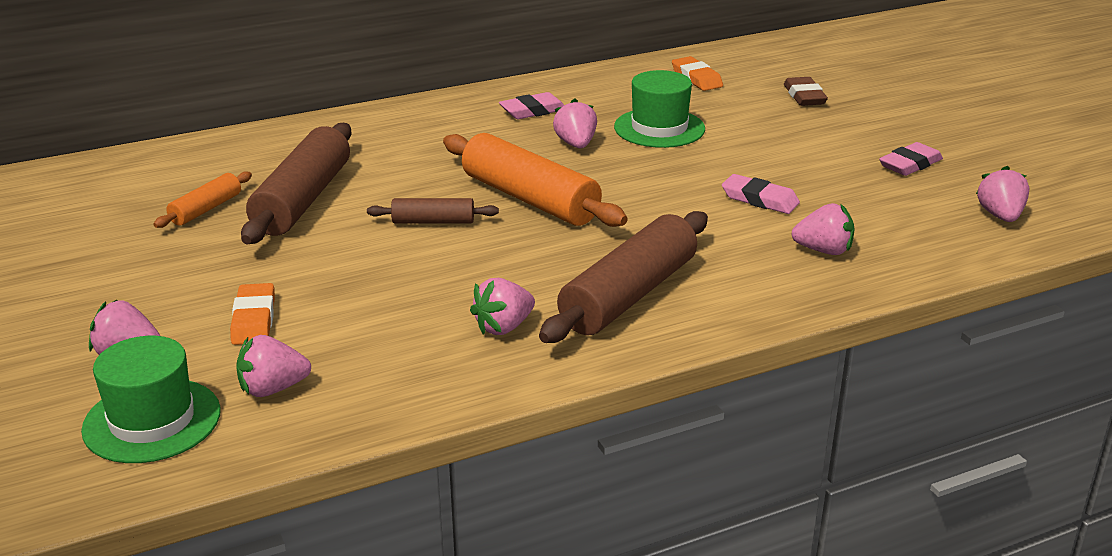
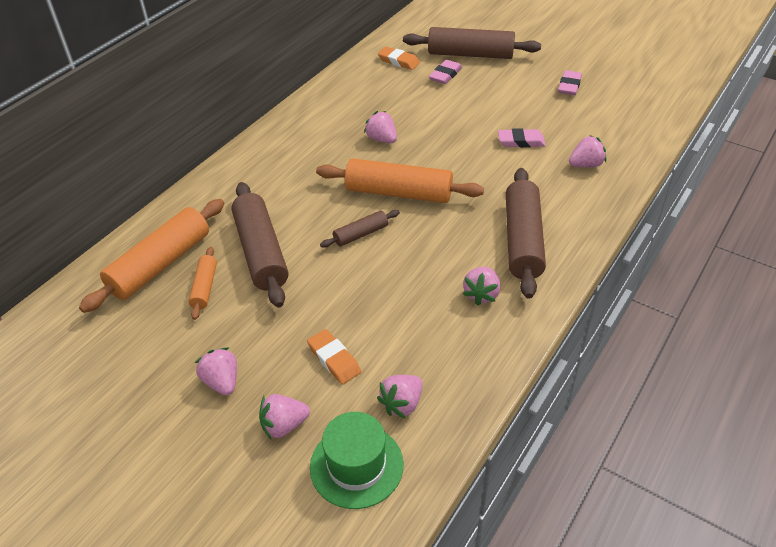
camera: 30 degrees left, 15 degrees up
pink eraser [499,92,564,119] -> pink eraser moved to [429,60,462,84]
green hat [614,70,705,148] -> none
brown eraser [784,77,828,106] -> brown rolling pin [403,27,541,59]
pink strawberry [976,166,1029,222] -> pink strawberry moved to [195,347,237,396]
none -> orange rolling pin [79,199,225,313]

